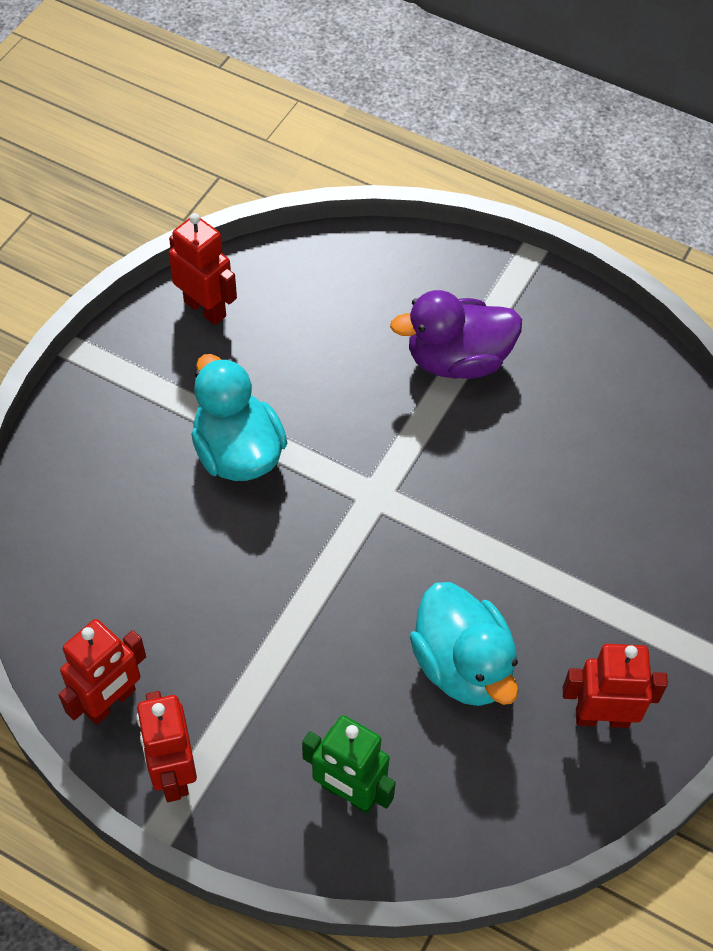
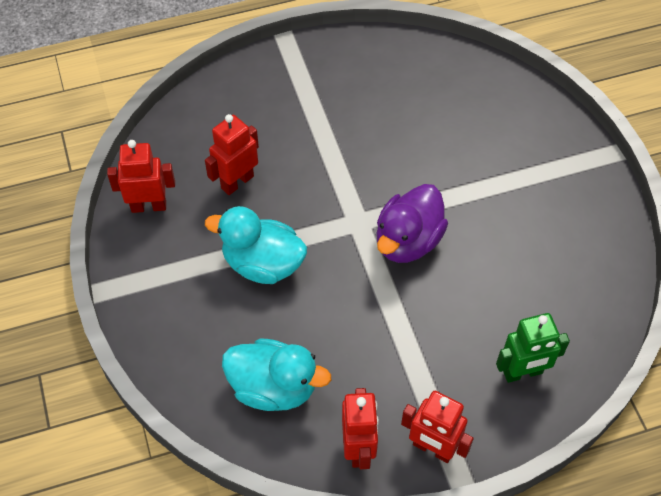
camera: 45 degrees left, 0 degrees up
purple duck [390,290,522,379] -> purple duck moved to [376,184,448,263]
turquoise duck [410,582,519,706] -> turquoise duck moved to [222,338,331,411]
red robot [563,644,668,728] -> red robot moved to [205,114,259,195]

